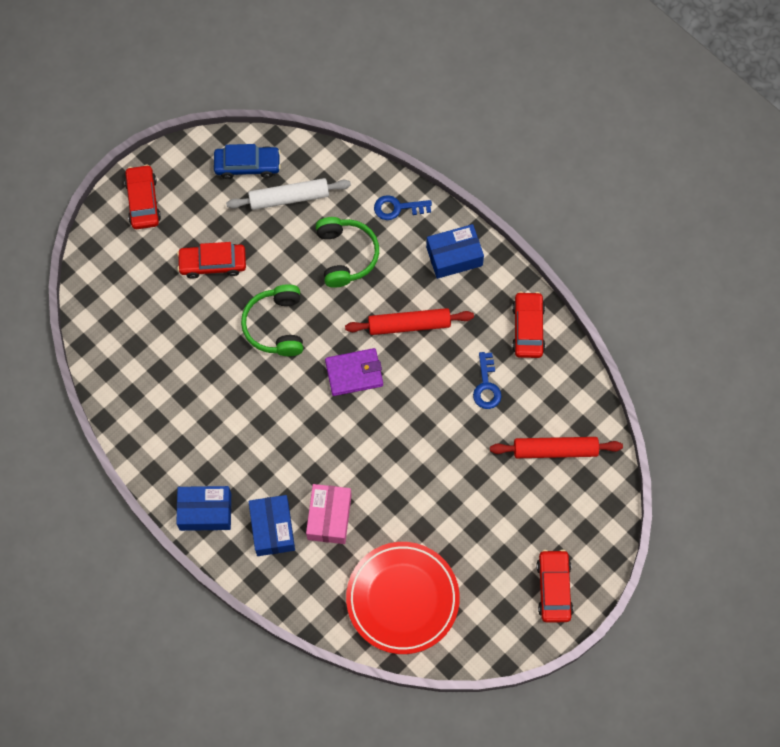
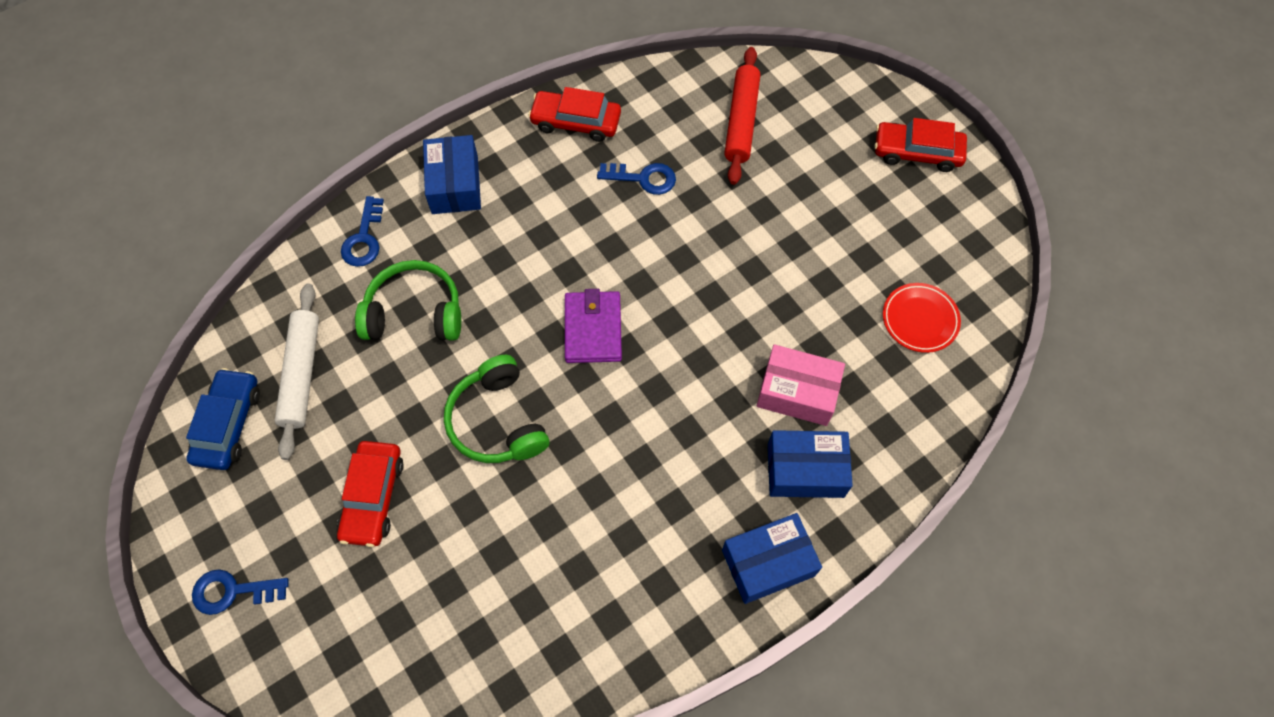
camera: 80 degrees left, 5 degrees down
red car [124,164,161,229] -> blue key [192,569,289,615]
blue box [176,486,231,531] -> blue box turned 60 degrees clockwise [722,513,822,604]
green headphones [241,284,303,356] -> green headphones turned 60 degrees clockwise [444,355,549,463]
red rolling pin [345,308,474,335] -> none
red plate [346,542,460,654] -> red plate [883,283,961,353], size x0.51

